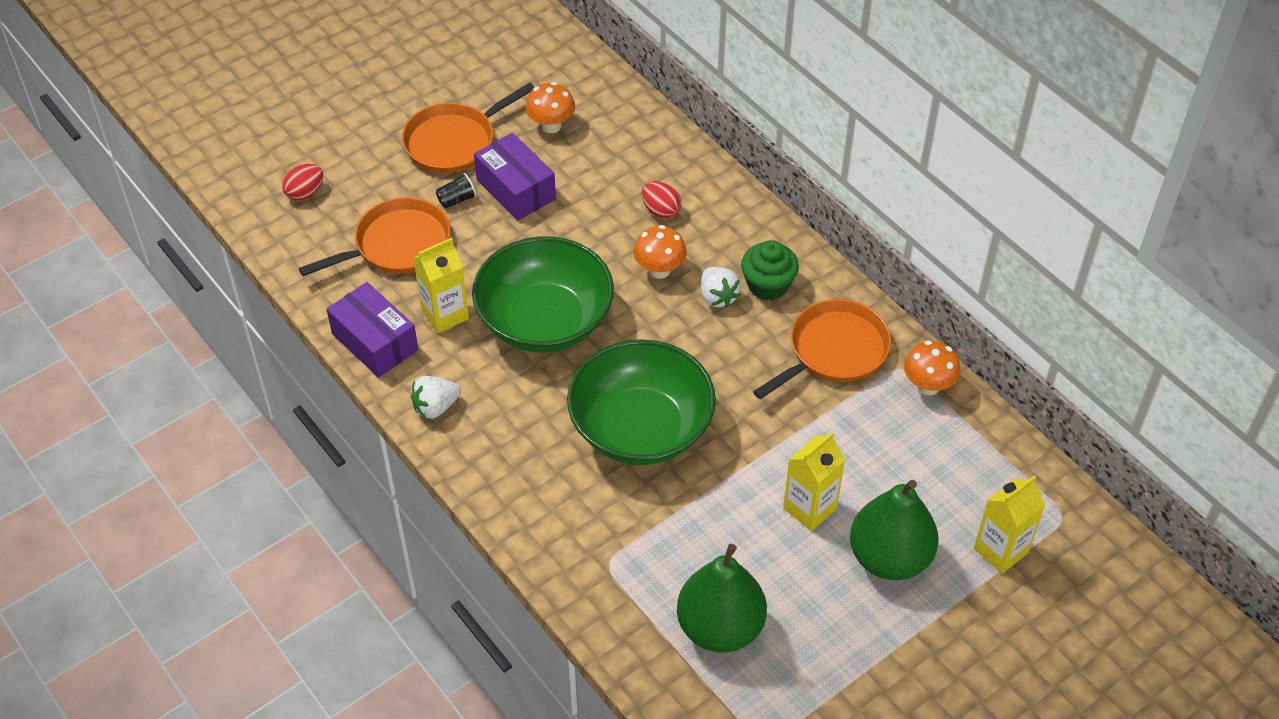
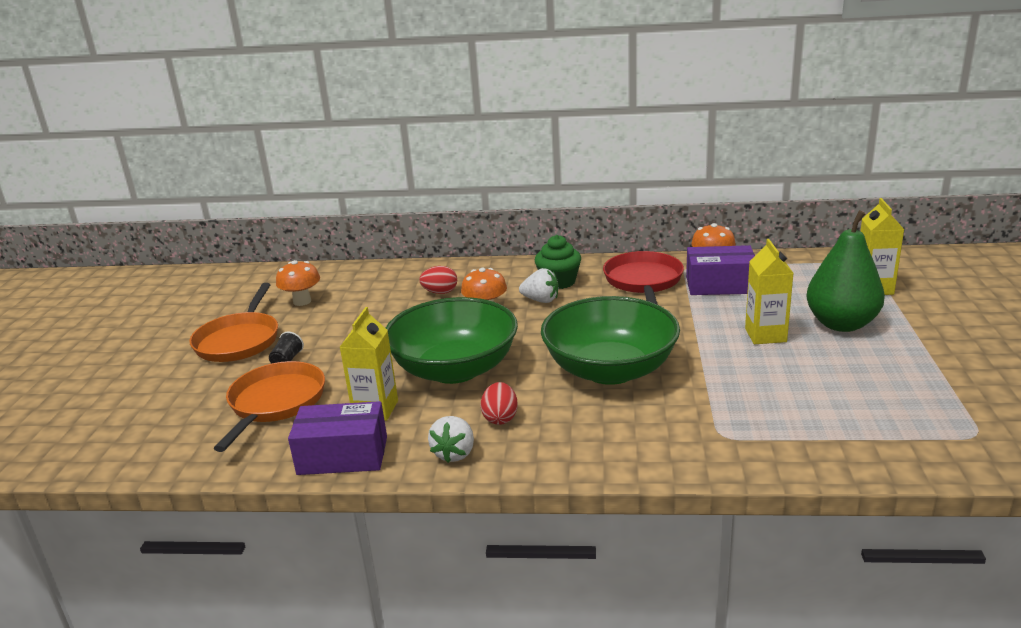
camera: 45 degrees left, 25 degrees down
red egg [282,164,323,201] -> red egg moved to [481,382,518,425]
purple box [474,133,556,221] -> purple box moved to [686,245,755,295]
green pear [677,544,767,653] -> none
orange pan [753,299,891,399] -> red pan [603,251,684,305]

